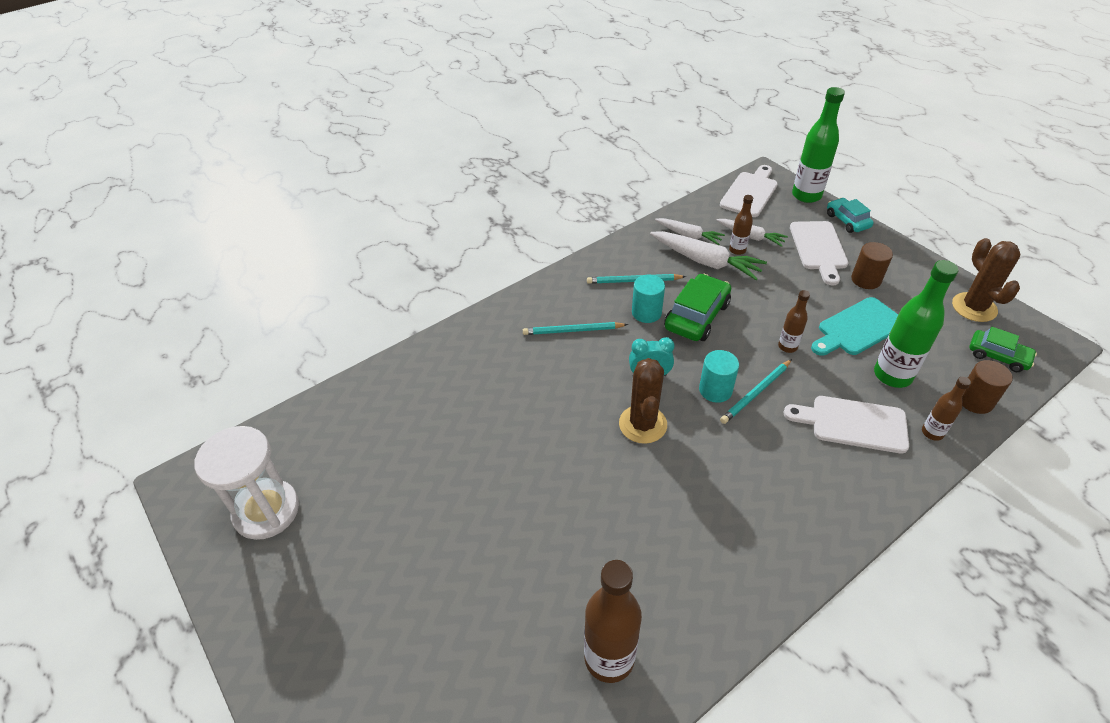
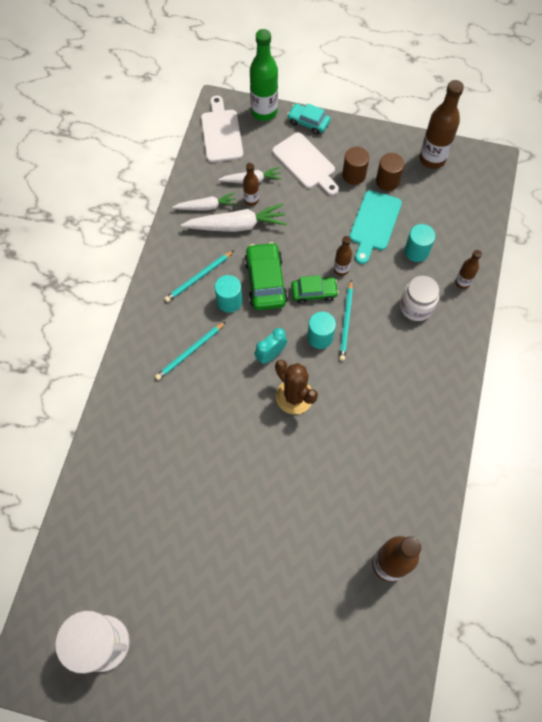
camera: 40 degrees left, 20 degrees up
white cutting board [783,396,909,454] -> white jar [400,276,439,321]
green bottle [874,260,958,388] -> turquoise cylinder [404,224,436,262]
brown cactus [952,238,1021,322] -> brown bottle [419,80,464,169]
brown cylinder [962,360,1013,414] -> brown cylinder moved to [376,153,405,191]
green car [969,327,1037,372] -> green car moved to [291,275,339,304]

